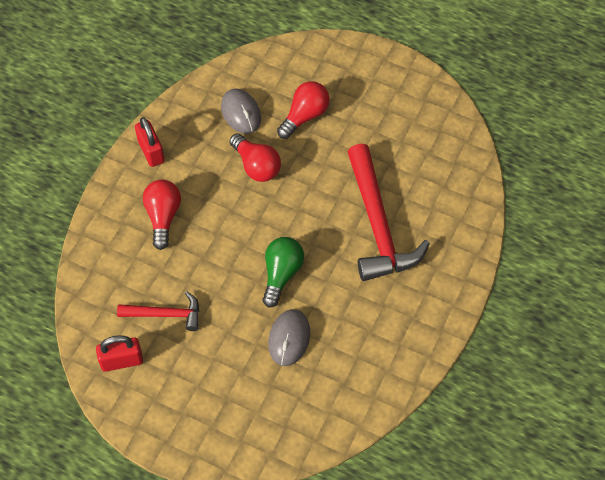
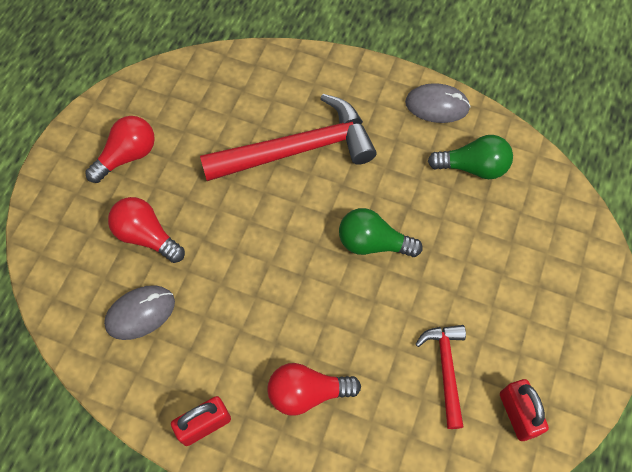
camera: 95 degrees left, 5 degrees up
red light bulb [230,133,281,182] -> red light bulb moved to [85,116,155,183]
grey mouse [268,309,310,366] -> grey mouse moved to [405,83,471,123]
none -> green light bulb [428,135,513,179]

